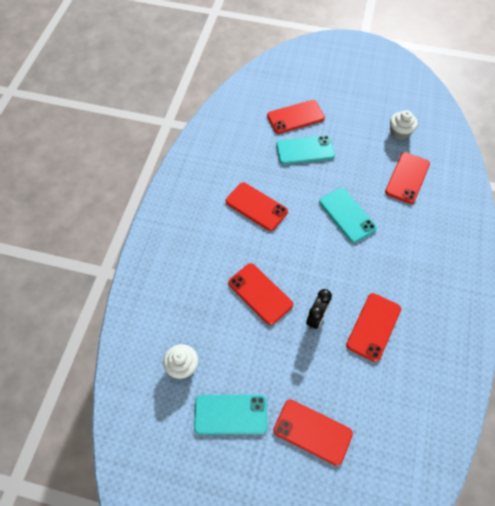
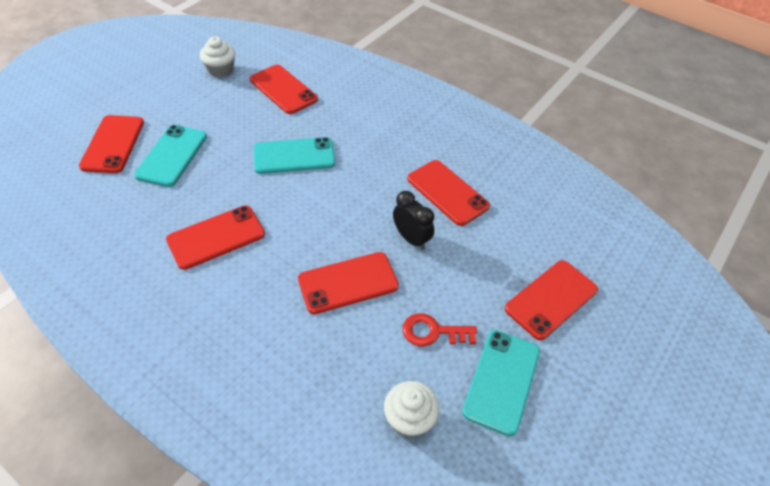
camera: 70 degrees left, 10 degrees down
none -> red key [402,313,477,346]

